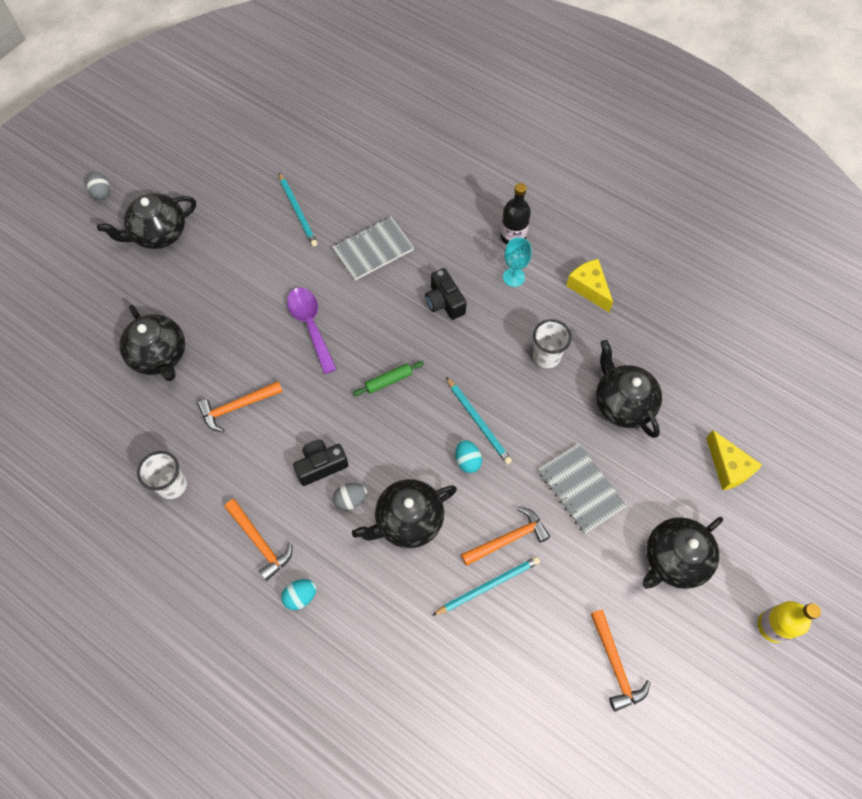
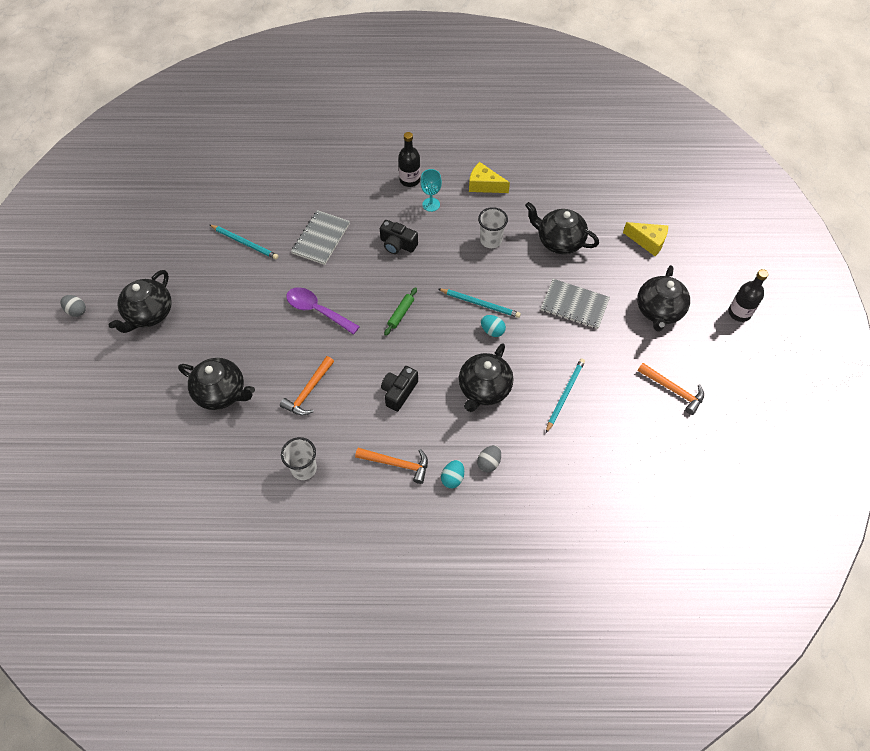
camera: 35 degrees left, 5 degrees down
grey egg [333,483,367,510] -> grey egg moved to [477,445,501,472]
orange hammer [461,507,550,566] -> none
yellow bottle [757,601,821,643] -> black bottle [728,269,768,322]

